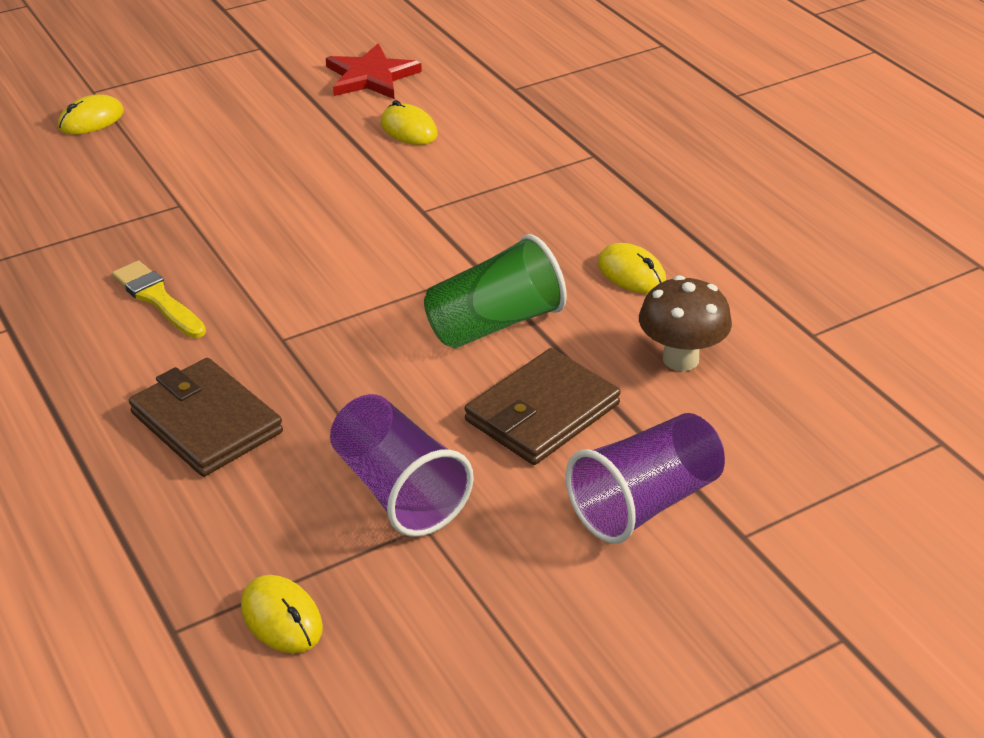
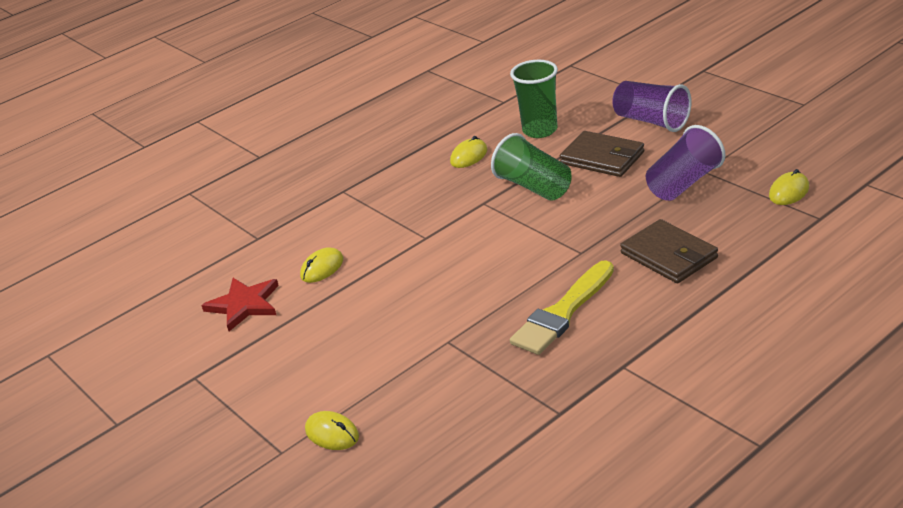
camera: 95 degrees left, 5 degrees down
yellow brush [112,260,206,338] -> yellow brush [510,260,614,355], size x1.55
brown wallet [129,358,283,477] -> brown wallet turned 75 degrees counterclockwise [620,219,718,283]
brown mushroom [639,275,732,371] -> green cup [510,60,558,138]

